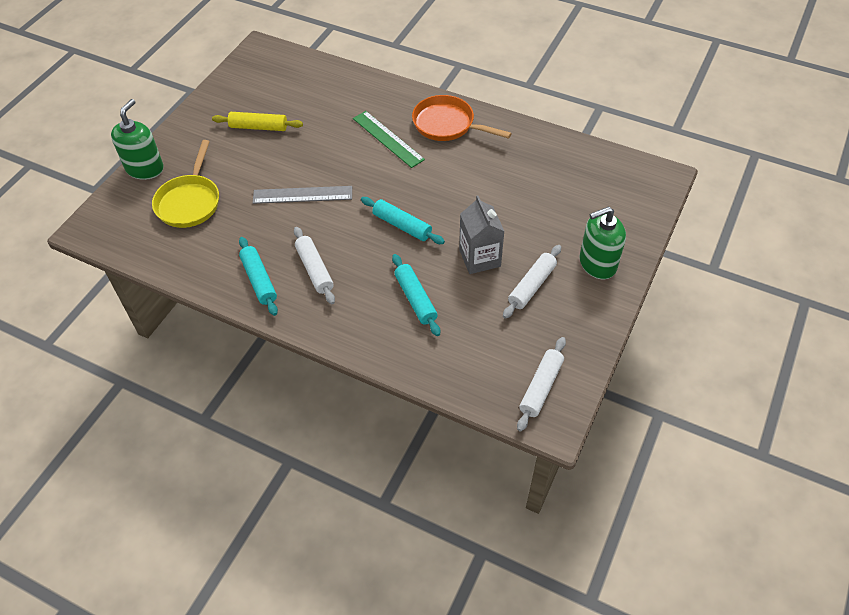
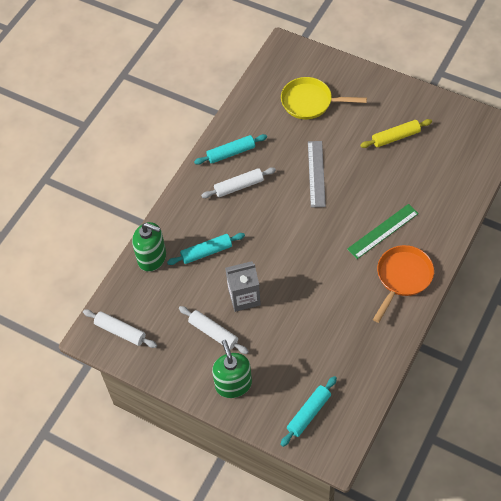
camera: 95 degrees right, 5 degrees up
green soap dispenser [111,99,164,180] -> green soap dispenser moved to [132,222,166,272]
yellow rolling pin [212,112,303,131] -> yellow rolling pin turned 60 degrees clockwise [360,119,432,148]
turquoise rolling pin [361,197,445,244] -> turquoise rolling pin moved to [280,376,337,447]

